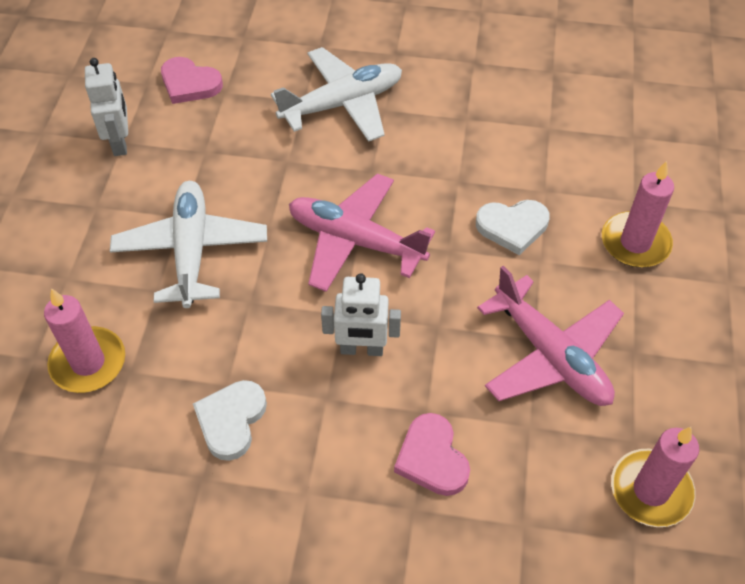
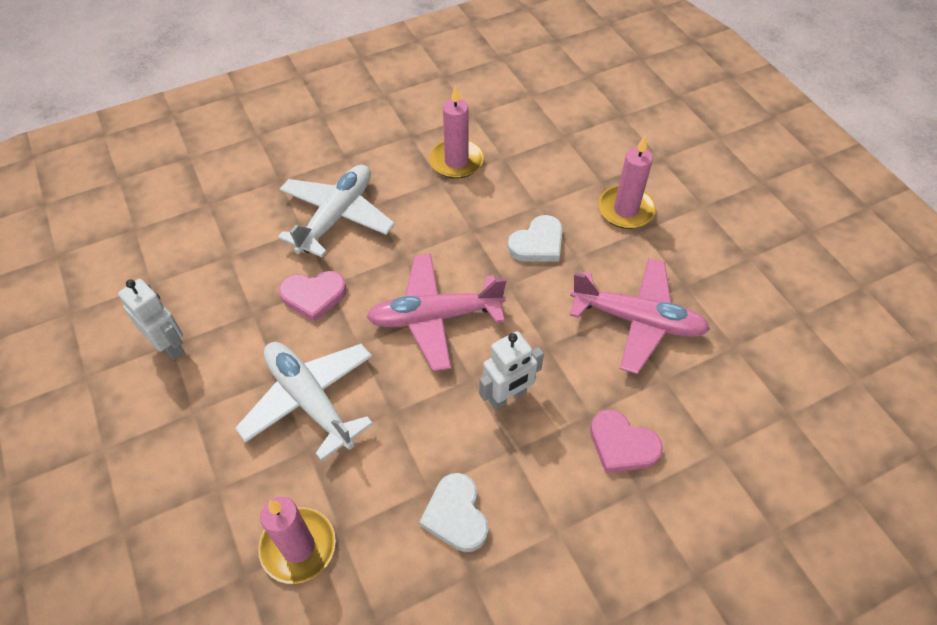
camera: 35 degrees left, 0 degrees up
pink heart [161,57,223,104] -> pink heart moved to [279,271,346,322]
pink candle [611,427,699,527] -> pink candle moved to [429,86,484,179]

